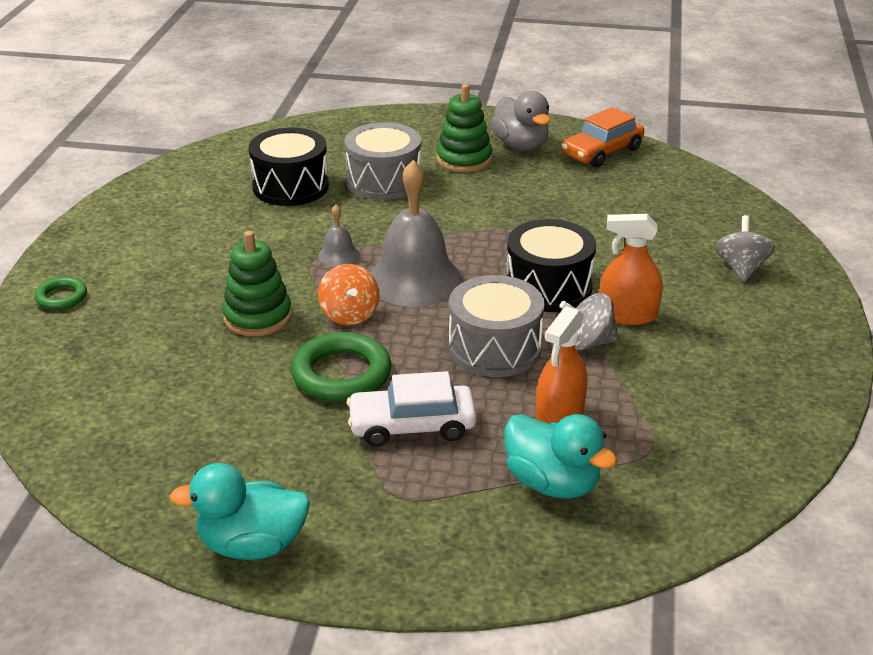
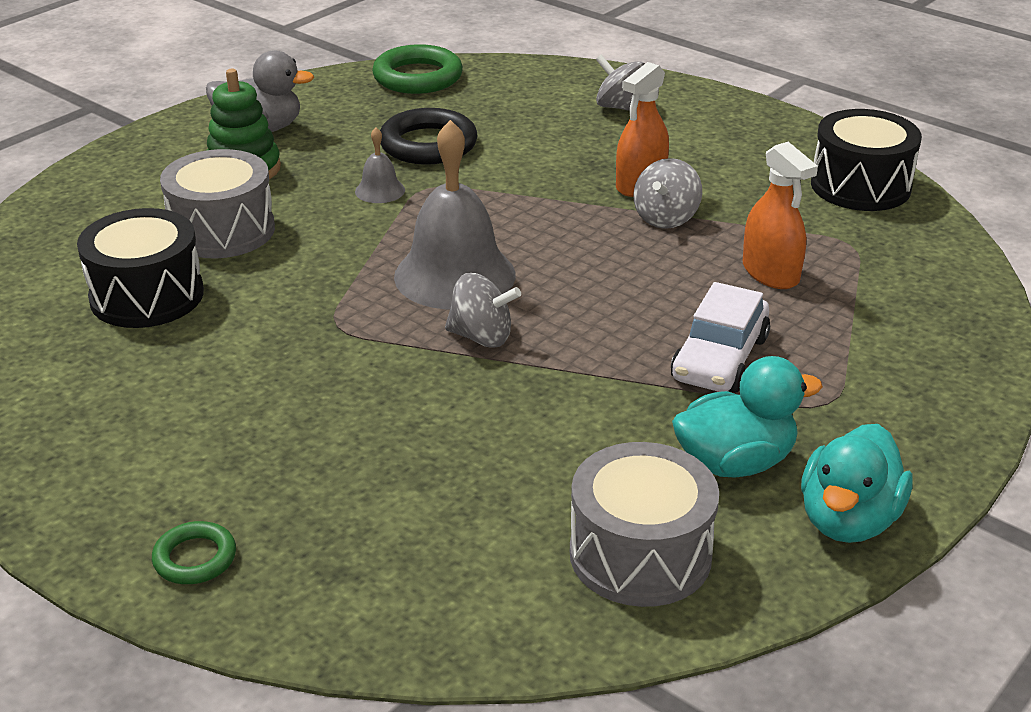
camera: 60 degrees left, 0 degrees up
green stacking toy [222,231,292,337] -> none
green ring [291,332,392,402] -> green ring moved to [372,44,463,94]
grey bell [318,204,360,267] -> grey bell moved to [355,127,405,203]
orange spinning top [318,264,379,326] -> grey spinning top [445,273,521,348]
grey drum [449,275,545,377] -> grey drum moved to [570,442,719,607]
turquoise duck [505,414,617,499] -> turquoise duck moved to [672,356,823,478]
black drum [507,219,596,312] -> black drum moved to [811,109,922,211]
orange car [562,107,644,167] -> none
none -> black ring [380,108,477,165]

